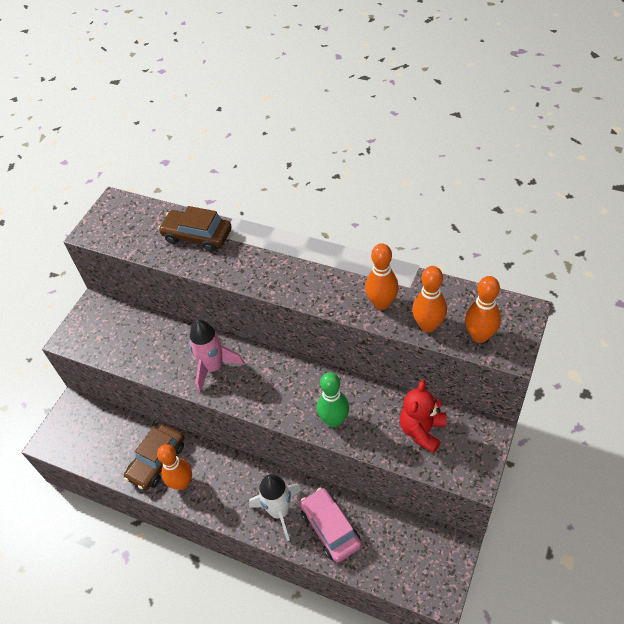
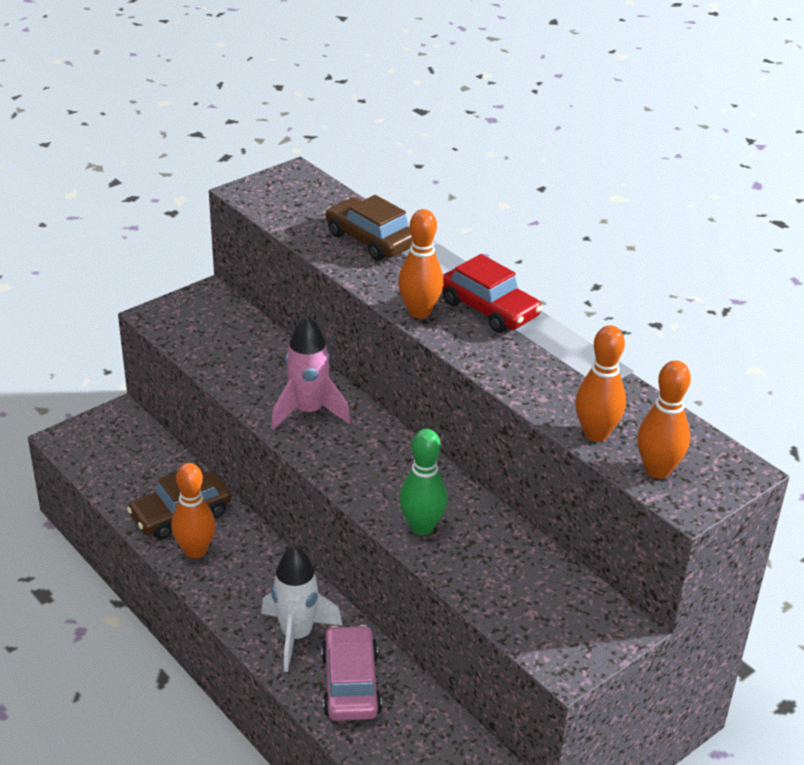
camera: 20 degrees right, 15 degrees down
orange bowling pin [365,243,399,310] -> orange bowling pin moved to [398,209,443,318]
red teddy bear [400,380,447,453] -> none
none -> red car [442,254,542,333]

